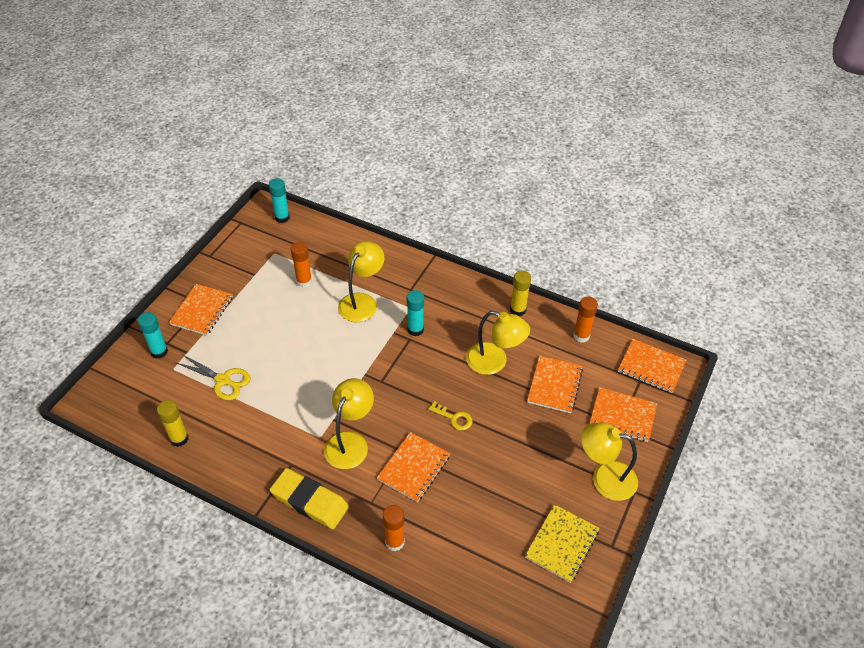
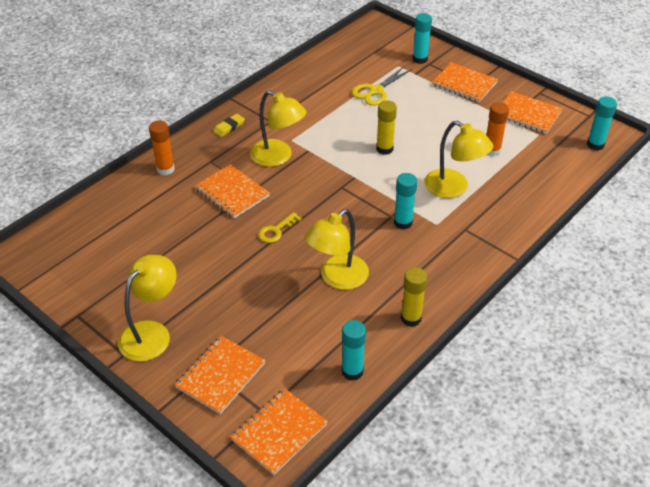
camera: 105 degrees right, 5 degrees down
yellow glue stick [157,400,188,447] -> yellow glue stick moved to [376,101,397,155]
yellow eraser [270,468,349,529] -> yellow eraser [213,114,245,137], size x0.48
yellow notebook [525,504,600,583] -> none
orange notebook [527,356,583,413] -> orange notebook moved to [503,91,563,134]
orange glue stick [573,297,598,343] -> turquoise glue stick [341,320,366,381]

